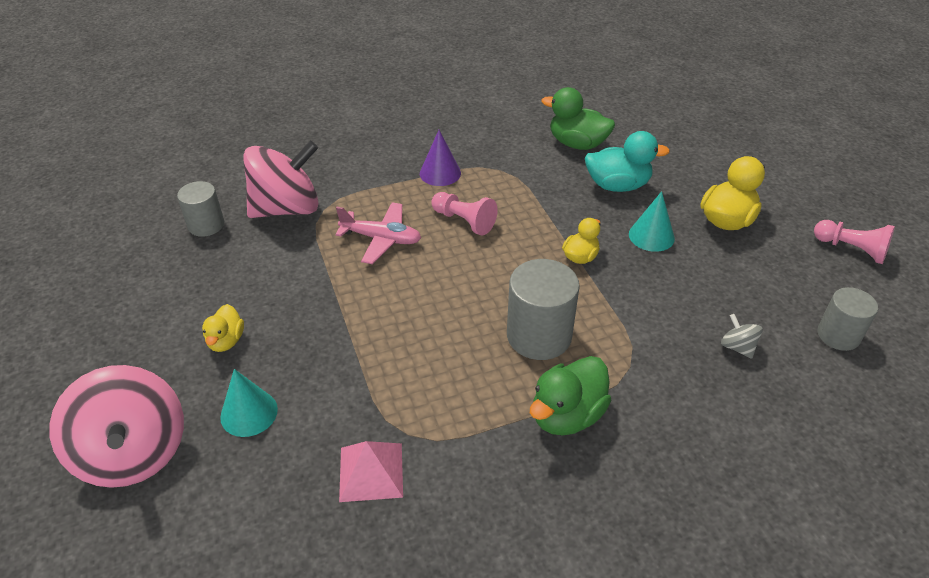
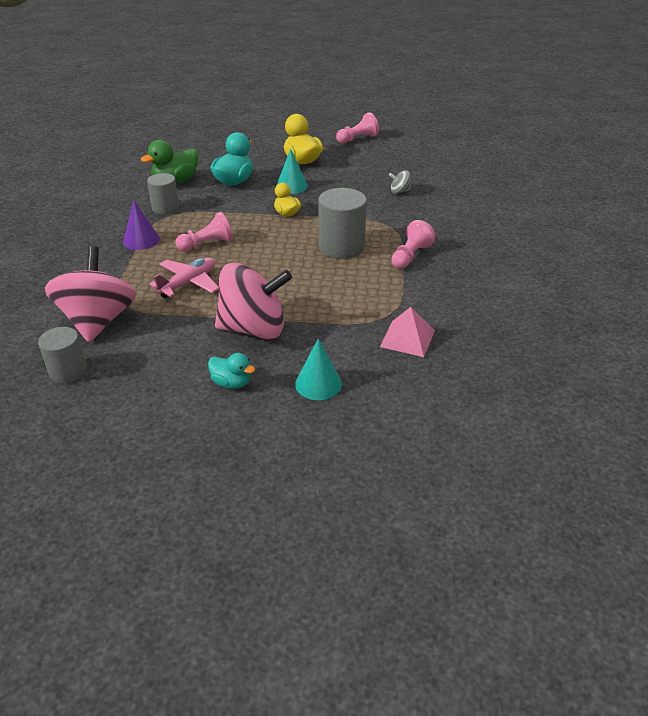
camera: 65 degrees left, 5 degrees down
pink spinning top [49,365,184,488] -> pink spinning top moved to [215,263,292,339]
yellow duck [202,304,244,352] -> turquoise duck [208,353,255,389]
green duck [530,356,611,435] -> pink pawn [391,220,436,269]
grey cylinder [817,287,878,351] -> grey cylinder moved to [147,173,179,214]

